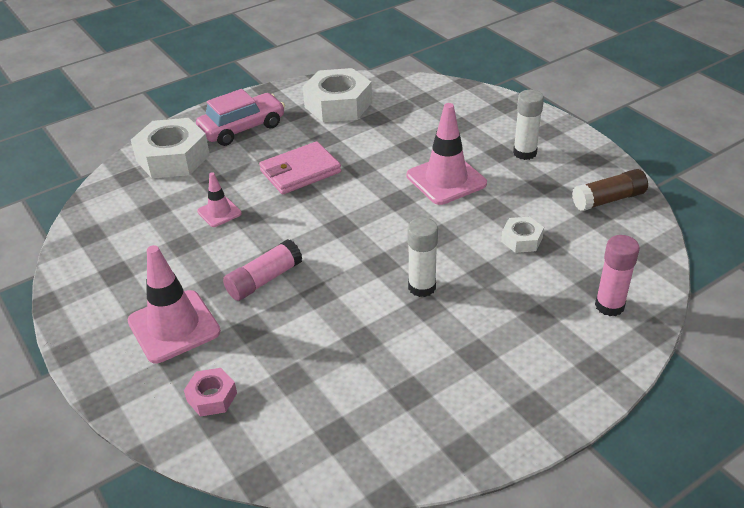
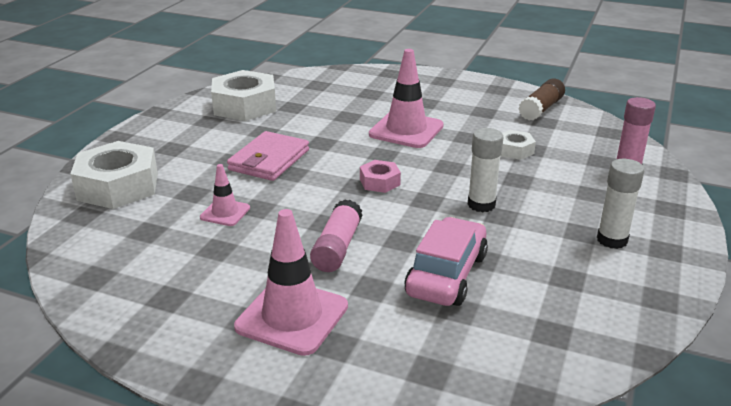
camera: 35 degrees left, 10 degrees down
pink nut [184,368,237,417] -> pink nut moved to [360,160,401,193]
pink car [196,89,285,146] -> pink car moved to [404,217,488,306]
white glue stick [513,90,544,160] -> white glue stick moved to [597,159,644,249]

